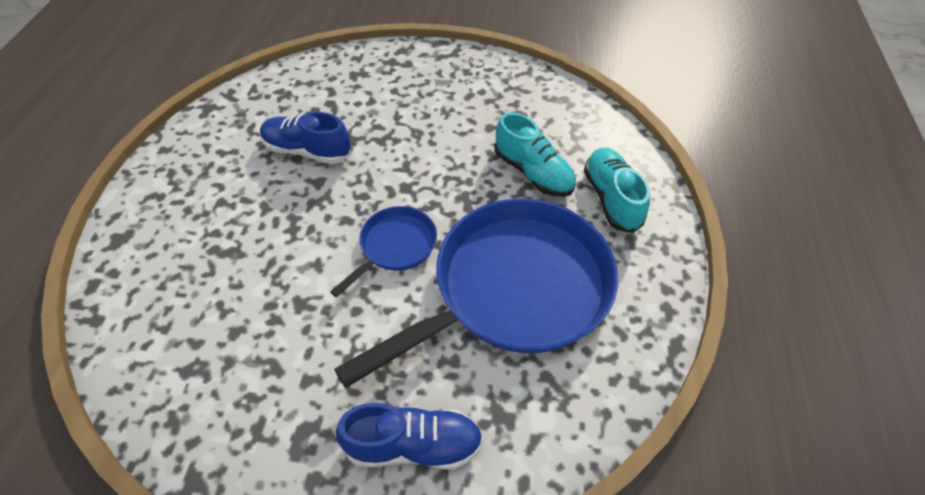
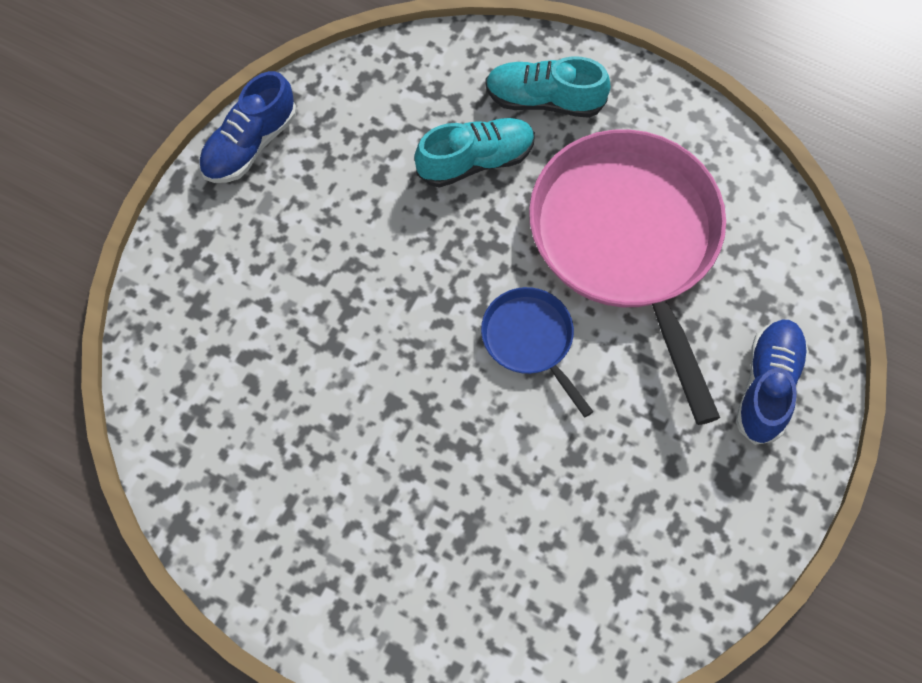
camera: 70 degrees left, 15 degrees up
blue shoe [260,112,351,164] -> blue shoe moved to [199,71,297,183]
blue pan [334,199,618,388] -> pink pan [529,129,726,425]

